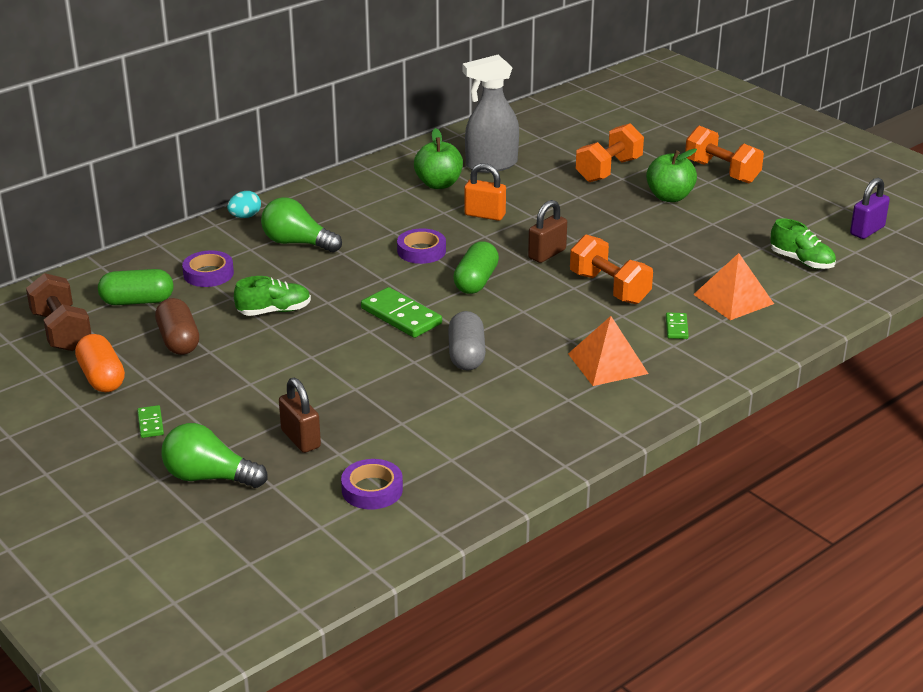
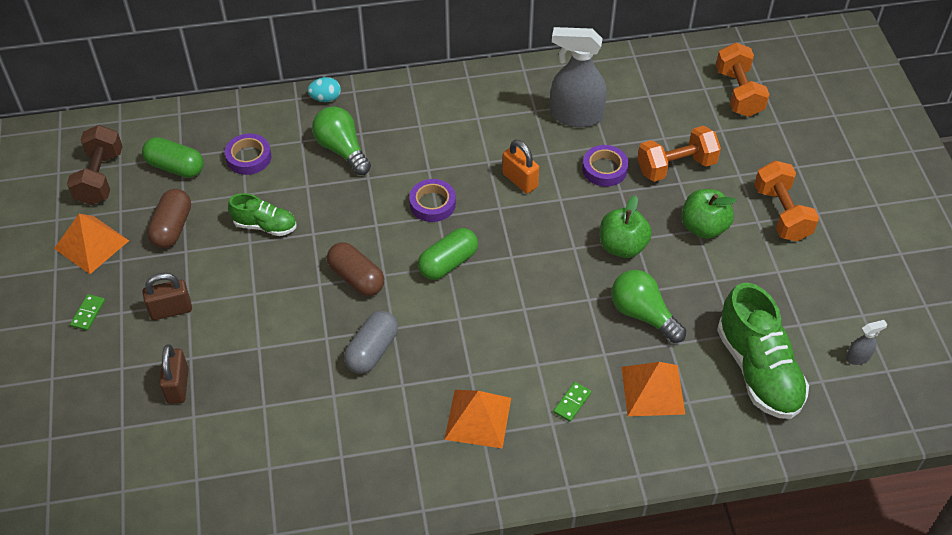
camera: 30 degrees right, 20 degrees up
orange capsule [75,334,125,392] -> orange pyramid [54,214,129,274]
green light bulb [162,423,268,488] -> green light bulb moved to [611,270,686,343]
purple tape [341,459,403,509] -> purple tape moved to [582,145,628,187]
green domino [361,287,442,338] -> brown capsule [327,242,384,296]
green apple [414,128,463,189] -> green apple moved to [600,195,652,258]
brown padlock [528,200,567,263] -> brown padlock moved to [142,273,192,320]
orange dumbbell [570,235,653,304] -> orange dumbbell moved to [716,43,769,117]
green shoe [770,218,836,269] -> green shoe [717,283,809,419], size x1.81
purple padlock [850,178,890,239] -> grey spray bottle [846,320,887,365]

